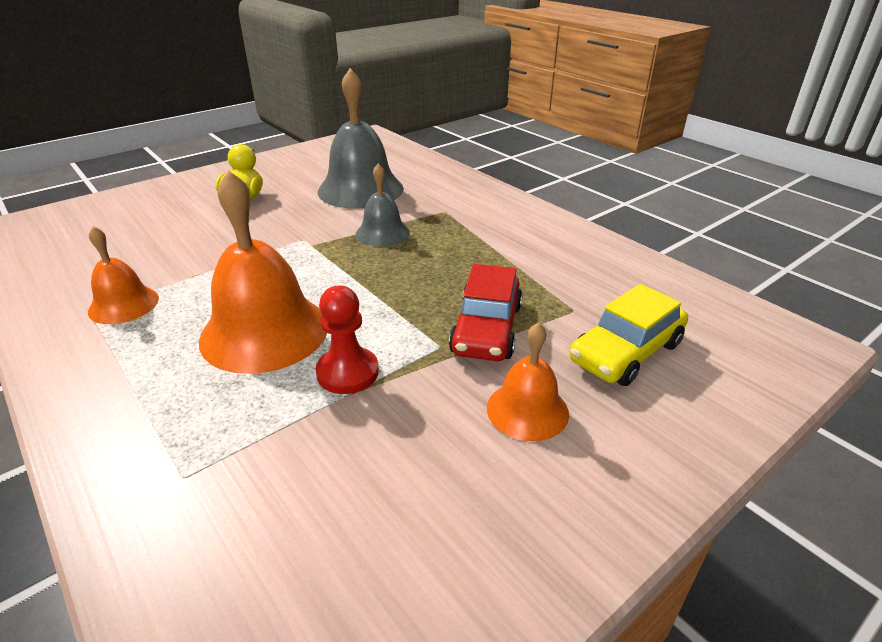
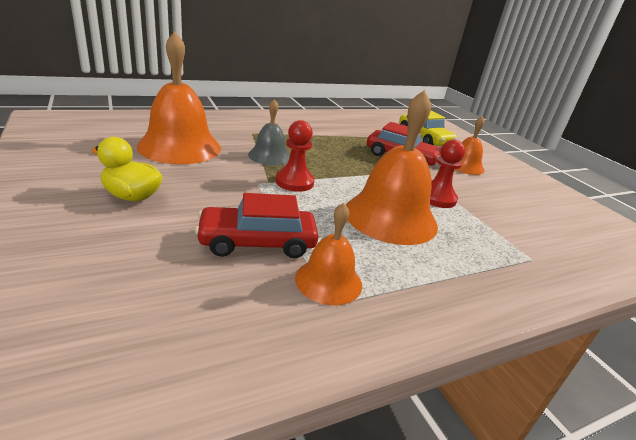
camera: 80 degrees left, 5 degrees down
grey bell [318,68,404,209] -> orange bell [137,31,221,164]
none -> red car [195,193,319,258]
none -> red pawn [275,120,315,192]

